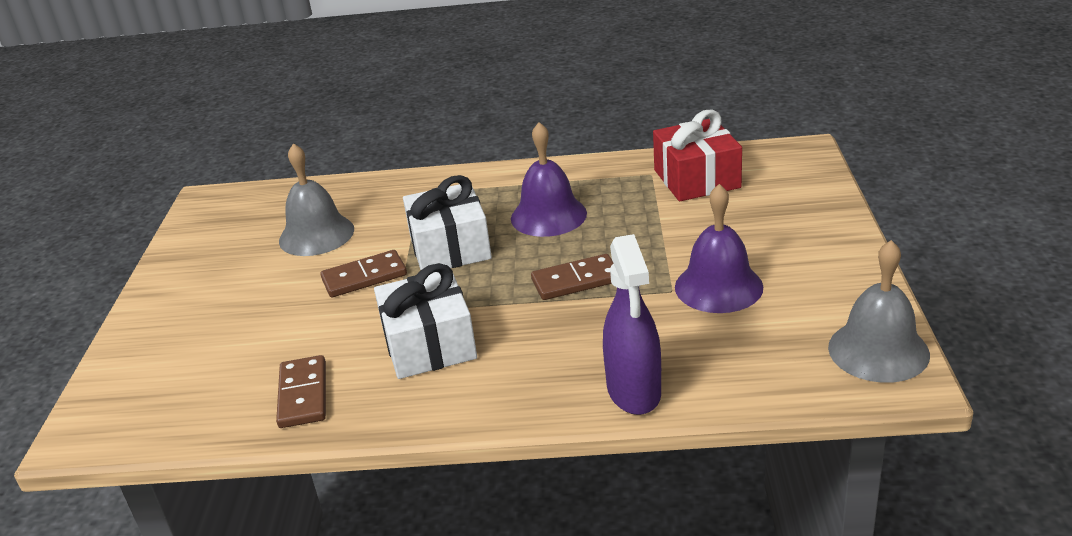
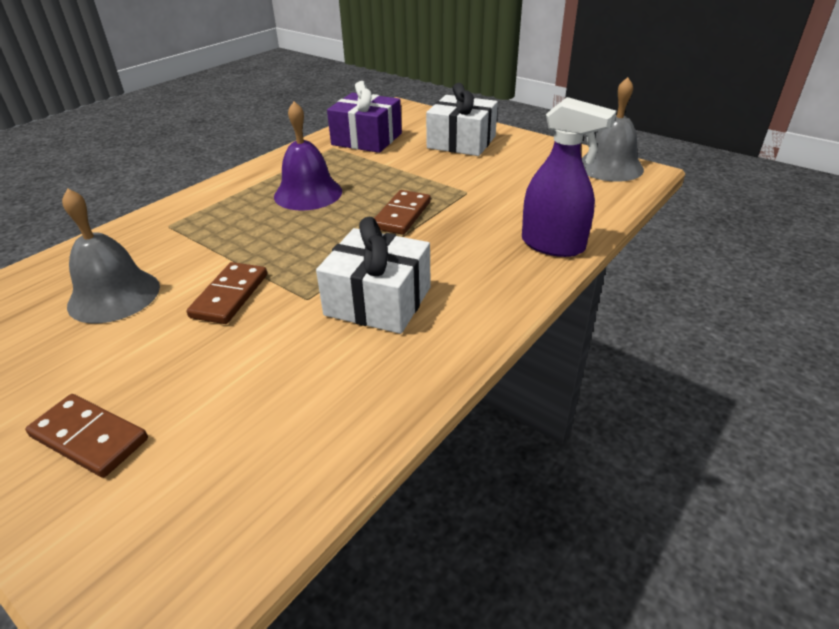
camera: 55 degrees left, 5 degrees up
brown domino [276,355,326,428] -> brown domino moved to [25,394,148,478]
white gift [403,175,492,270] -> white gift moved to [426,83,498,156]
red gift [653,110,742,201] -> purple gift [327,81,402,153]
purple bell [675,184,763,313] -> none

